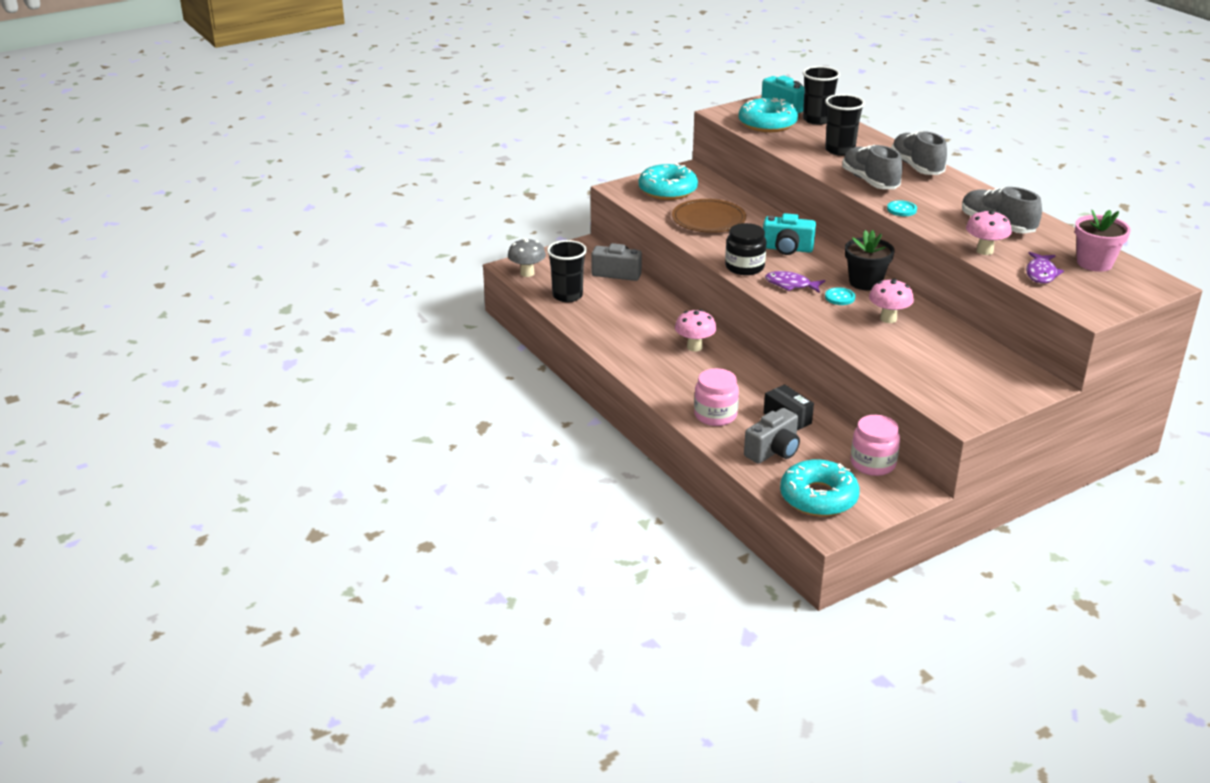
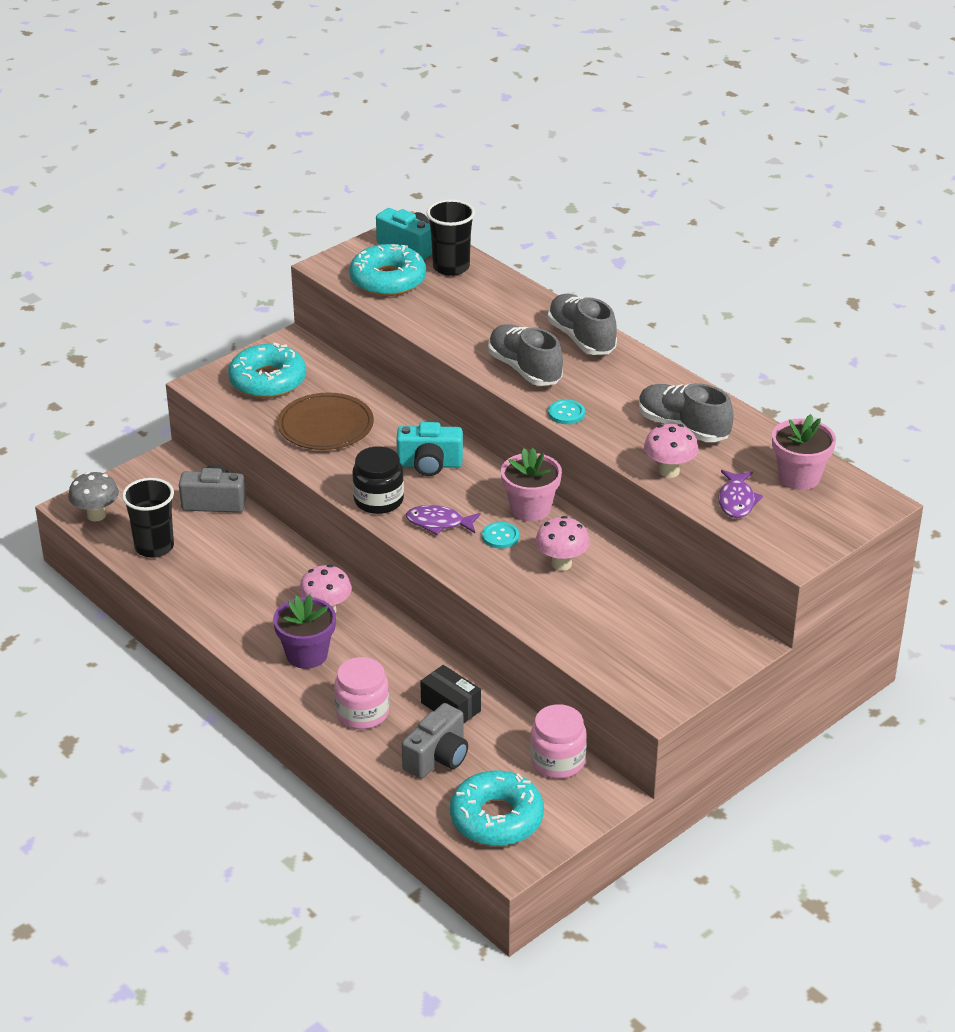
camera: 10 degrees left, 5 degrees up
black cup [825,94,865,156] -> none
black flower pot [845,230,895,291] -> pink flower pot [501,448,562,522]
none -> purple flower pot [273,595,336,669]

